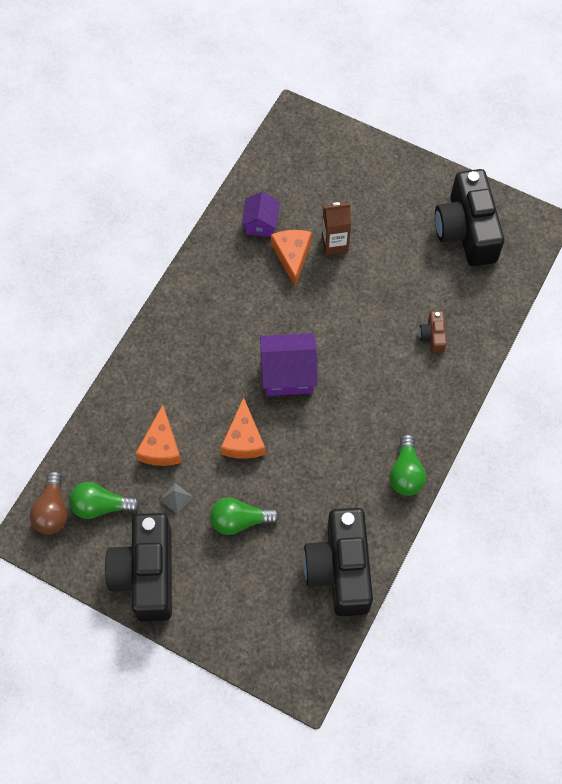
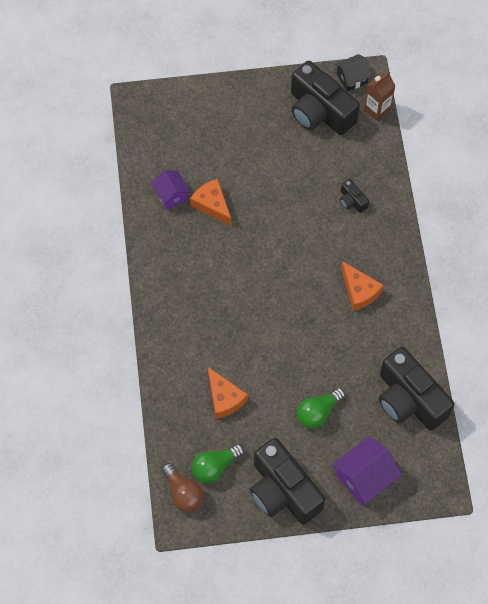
camera: 35 degrees left, 0 degrees up
grey pyramid [160,483,193,515] -> none
orange cheese [221,397,265,459] -> orange cheese moved to [341,261,383,311]
purple house [260,333,318,396] -> purple house moved to [332,436,402,506]
brown carton [322,202,351,255] -> brown carton moved to [364,72,396,121]
green light bulb [389,434,426,496] -> none
brown camera [419,311,447,353] -> black camera [340,179,369,213]
none -> black house [335,54,372,92]

